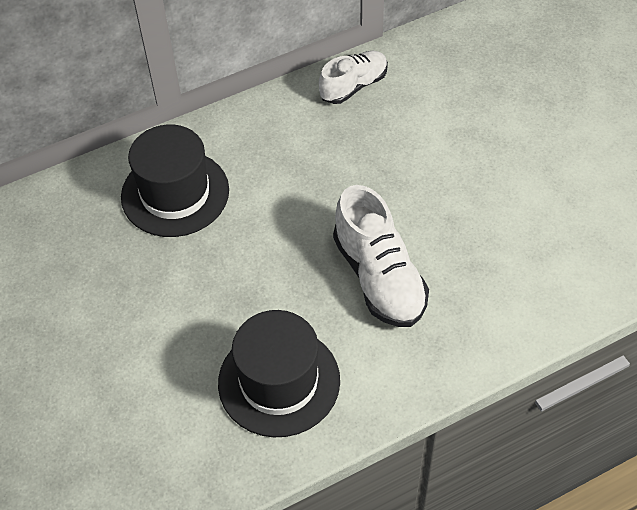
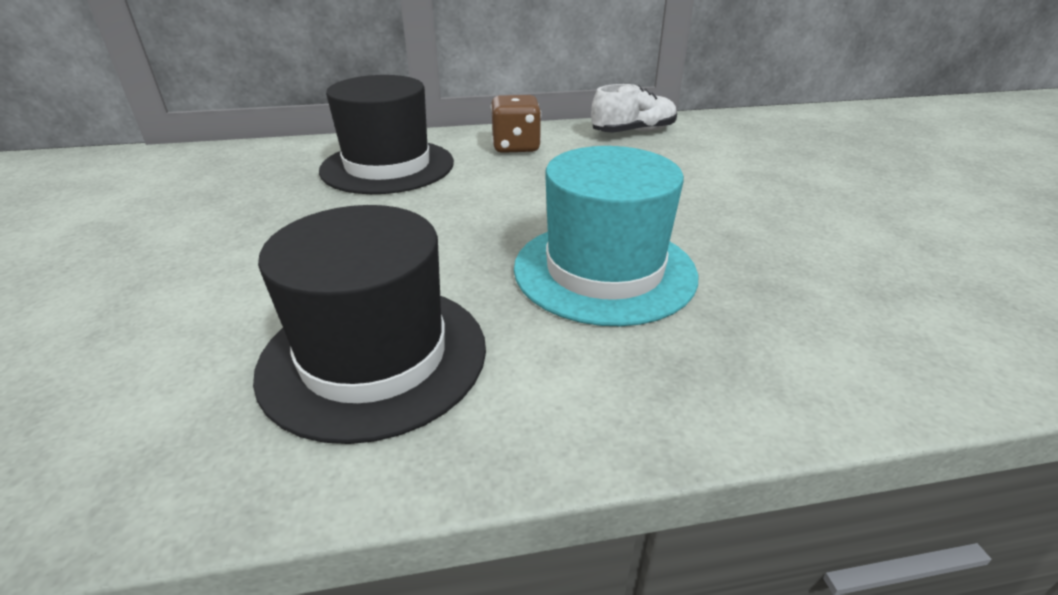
camera: 15 degrees right, 20 degrees down
white shoe [333,185,429,327] -> turquoise hat [514,146,698,326]
none -> brown dice [491,95,541,153]

